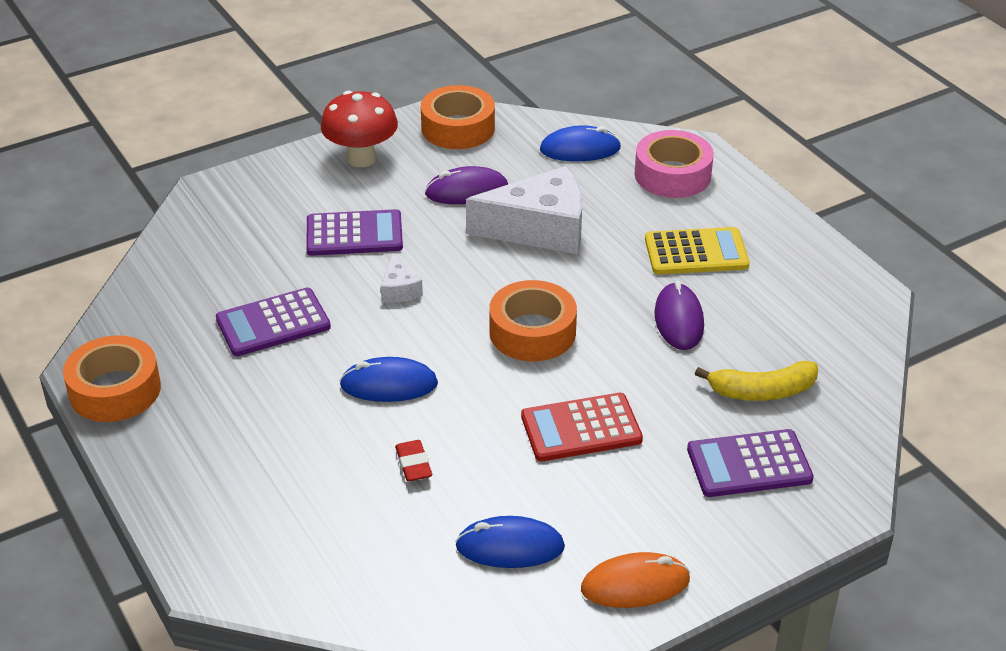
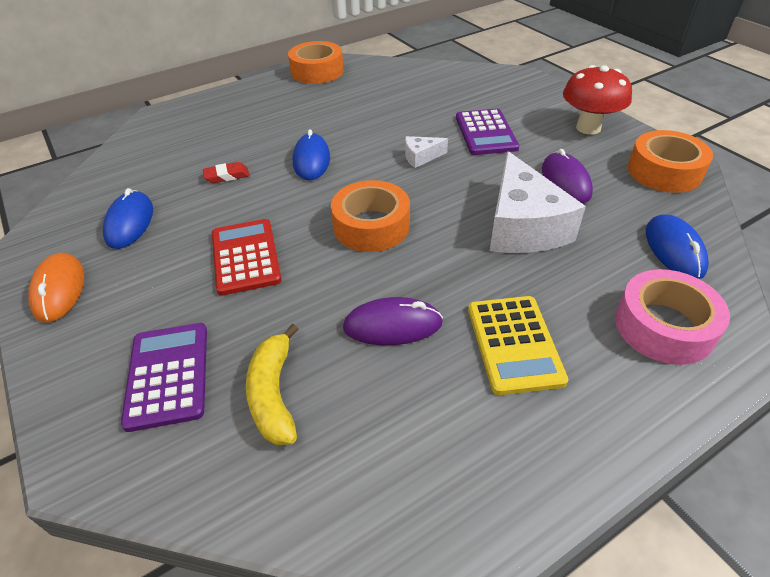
camera: 90 degrees right, 5 degrees up
purple calculator [216,288,331,356] -> none

